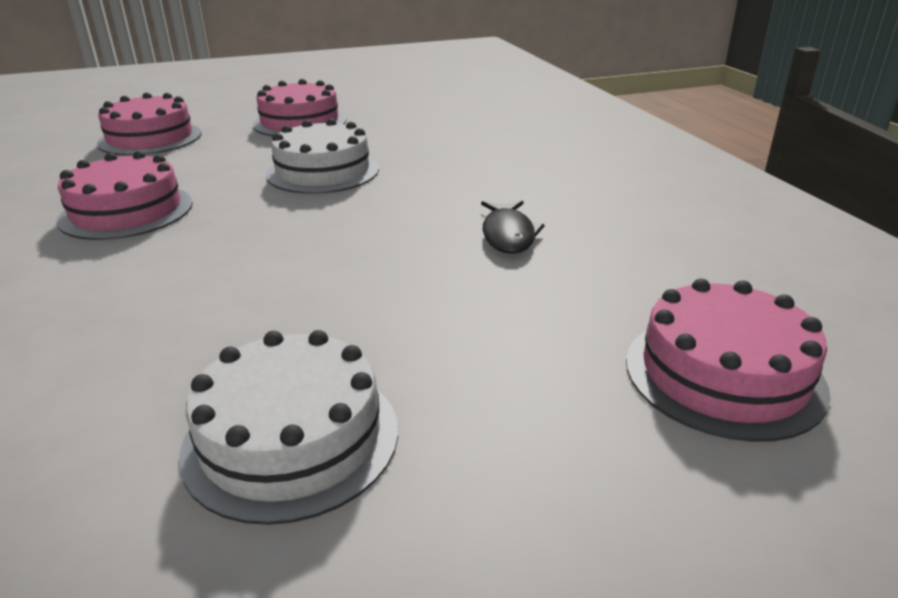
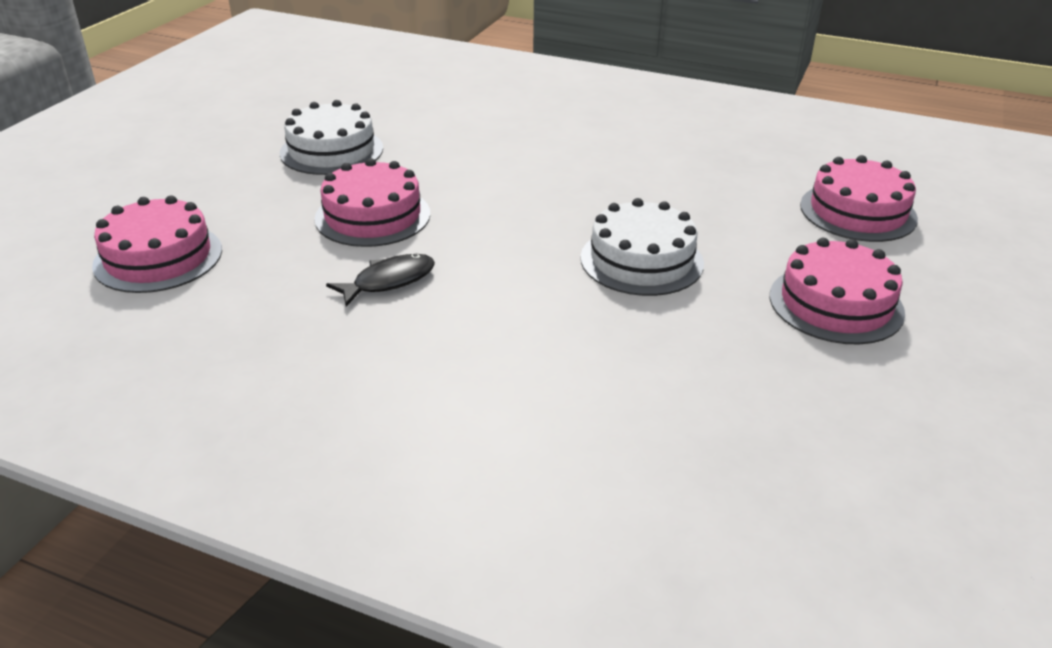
camera: 130 degrees right, 5 degrees up
pink cake [57,151,193,240] -> pink cake moved to [314,158,430,247]
black fish [481,201,544,254] -> black fish turned 105 degrees clockwise [326,254,435,307]

